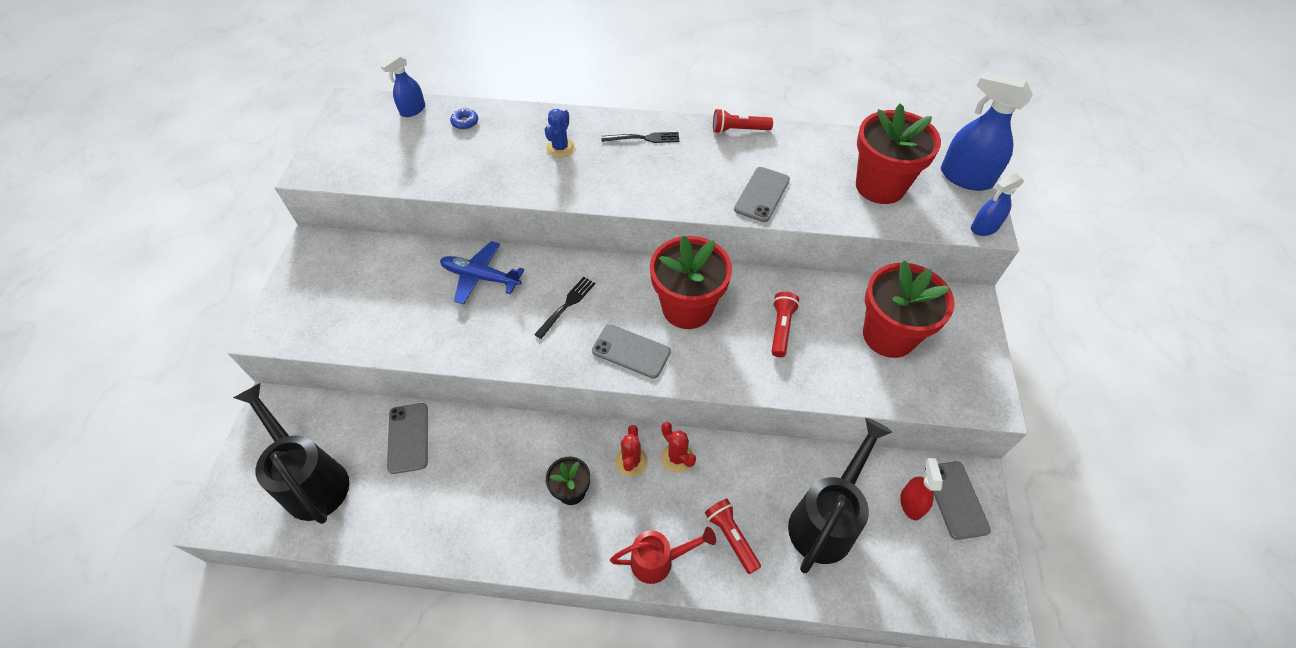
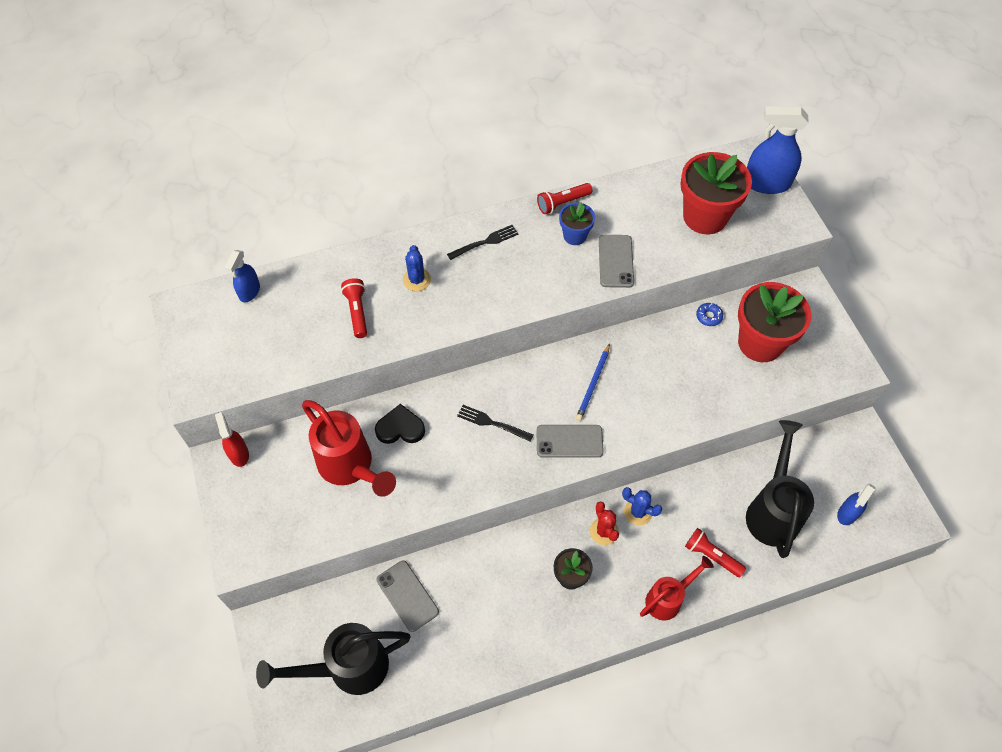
camera: 25 degrees left, 5 degrees up
black watering can [233,383,349,524] -> black watering can turned 45 degrees counterclockwise [256,623,411,695]
blue plane [440,241,524,304] -> black heart [375,404,425,444]
blue donut [450,108,478,130] -> blue donut moved to [696,303,723,326]
black fork [534,277,595,339] -> black fork turned 75 degrees counterclockwise [457,405,533,442]
red flower pot [650,235,732,329] -> blue pencil [576,343,610,421]
red cactus [661,422,696,473] -> blue cactus [622,487,662,526]
red flashlight [772,292,800,357] -> red flashlight moved to [341,278,367,338]
red spray bottle [900,458,943,520] -> red spray bottle moved to [215,412,249,467]
grey phone [925,461,991,540] -> none
blue spray bottle [971,174,1024,236] -> blue spray bottle moved to [837,483,876,525]
none -> red watering can [302,400,396,497]
none -> blue flower pot [559,202,595,245]

